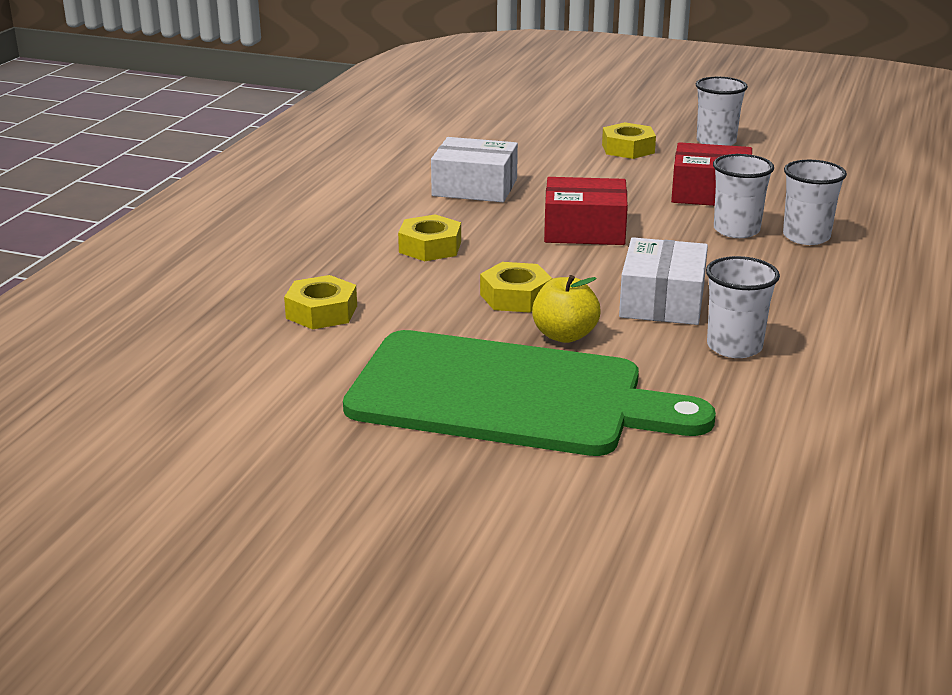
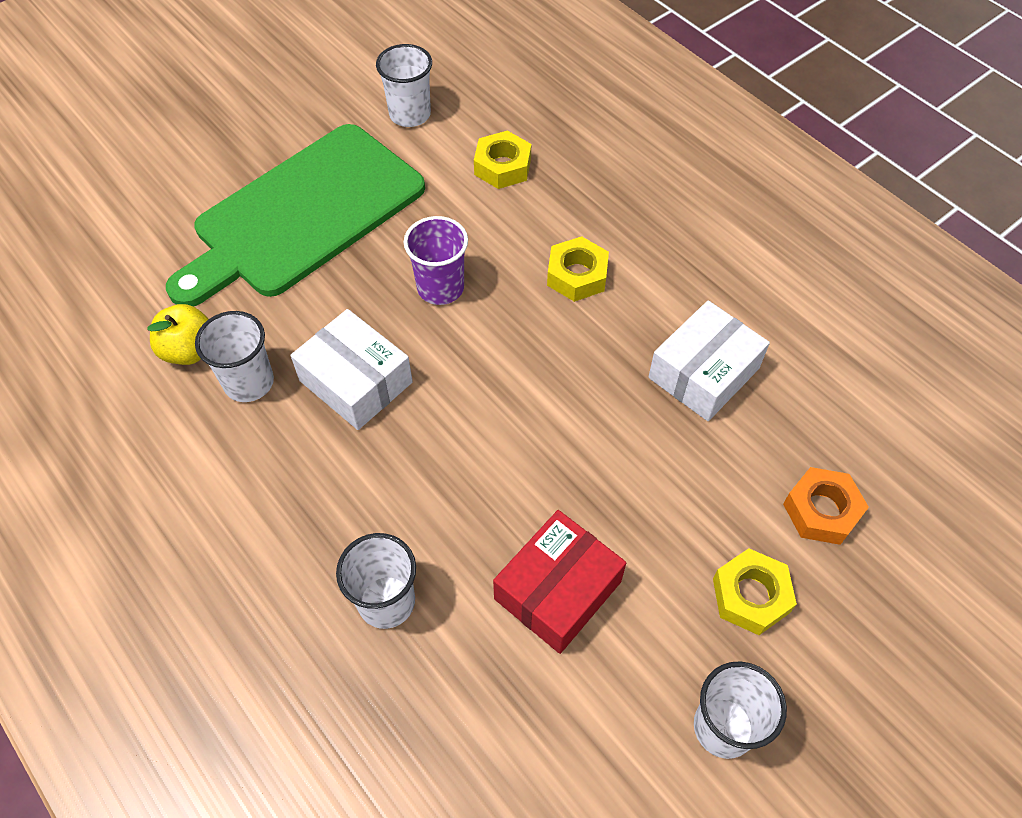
camera: 120 degrees right, 30 degrees up
yellow nut [480,262,552,313] -> purple cup [404,216,468,305]
yellow apple [532,275,601,343] -> yellow apple moved to [147,304,208,365]
red box [544,177,628,245] -> none
white cup [713,154,774,238] -> white cup moved to [376,44,432,127]
none -> orange nut [783,467,869,545]

